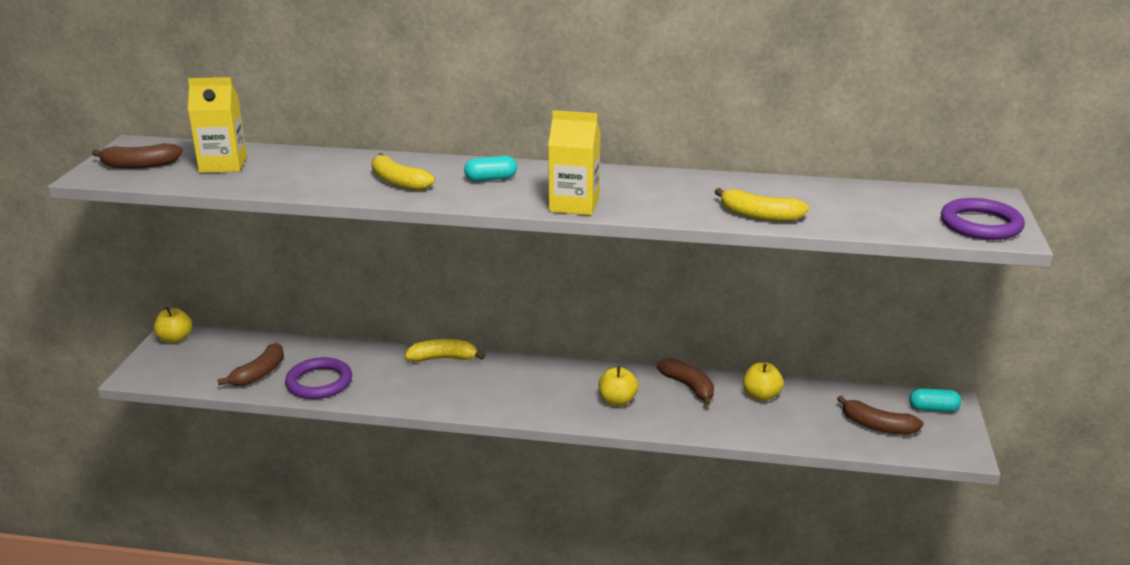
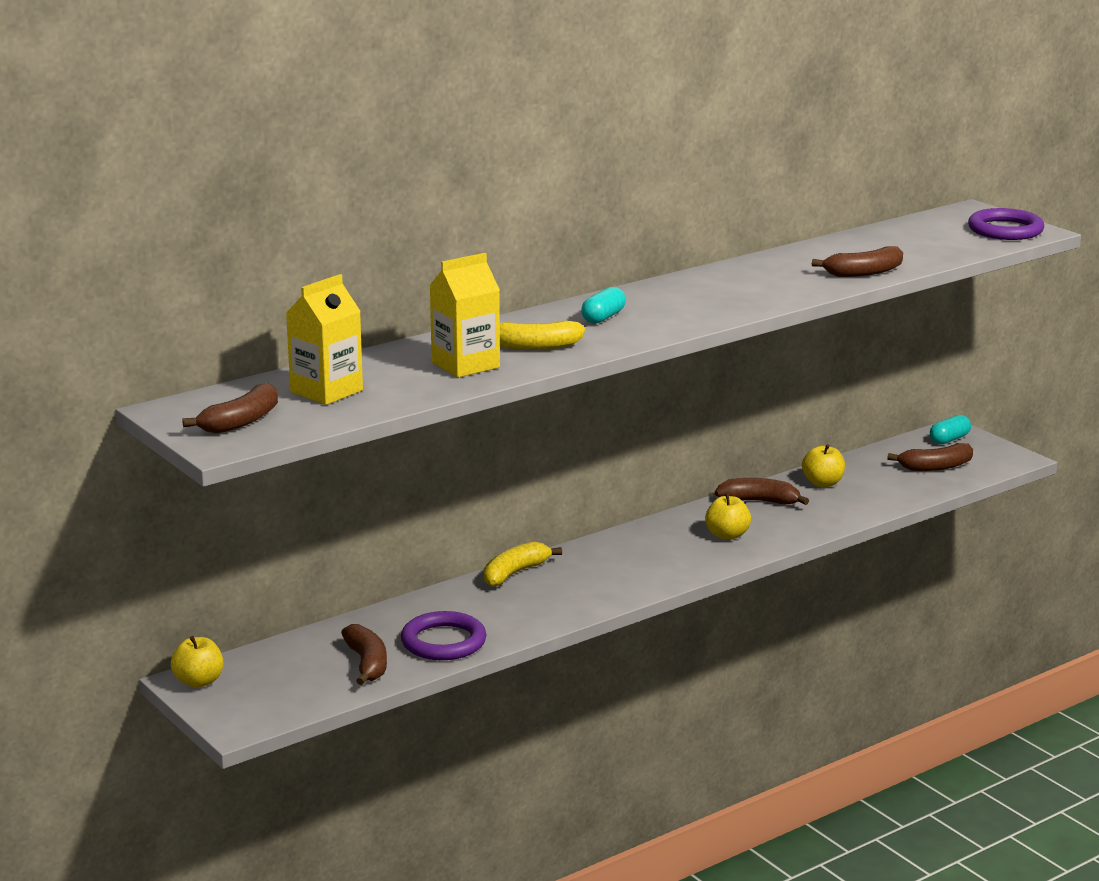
camera: 45 degrees left, 5 degrees down
yellow carton [548,110,601,215] -> yellow carton moved to [429,253,500,378]
yellow banana [715,188,809,222] -> brown banana [812,246,903,277]

